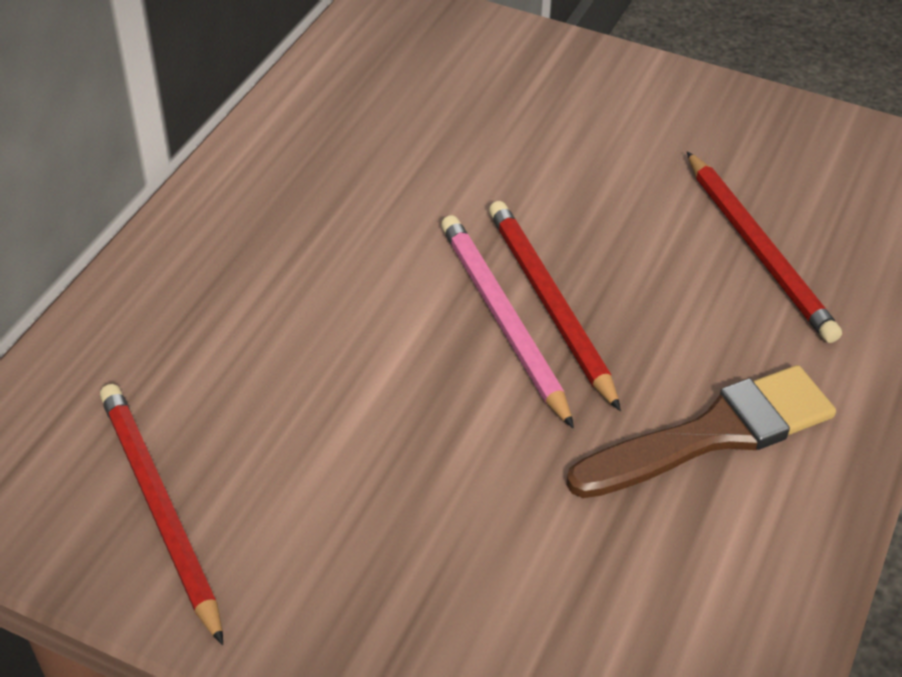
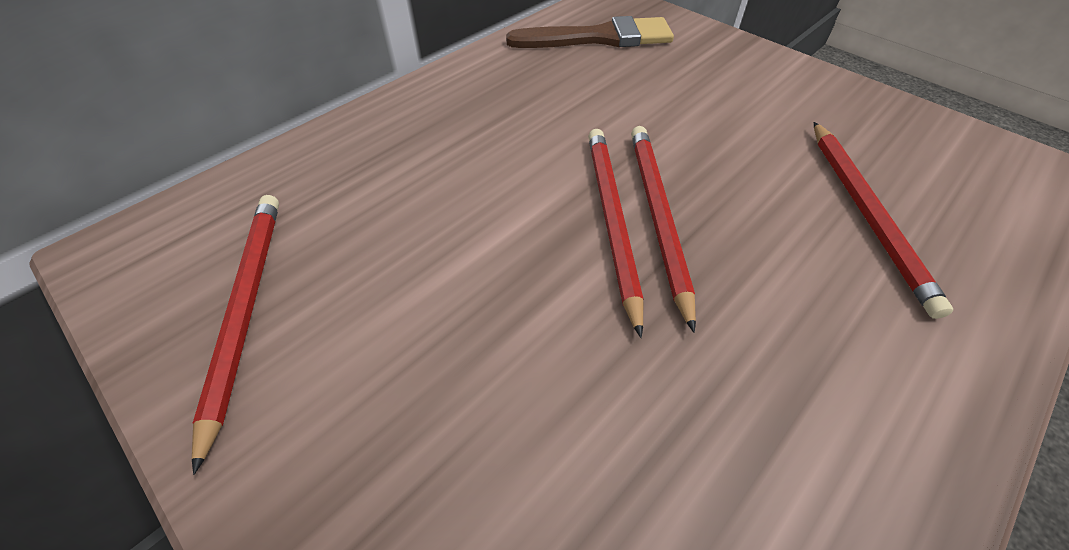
camera: 20 degrees right, 5 degrees up
pink pencil [441,215,574,429] -> red pencil [588,129,643,338]
brown brush [566,365,836,498] -> brown brush moved to [506,16,674,48]

